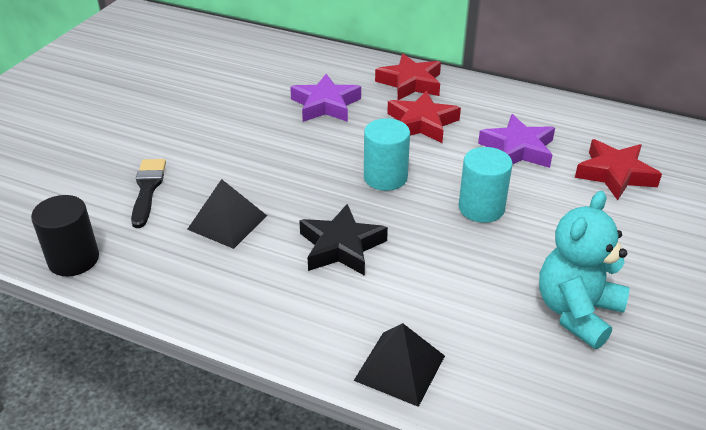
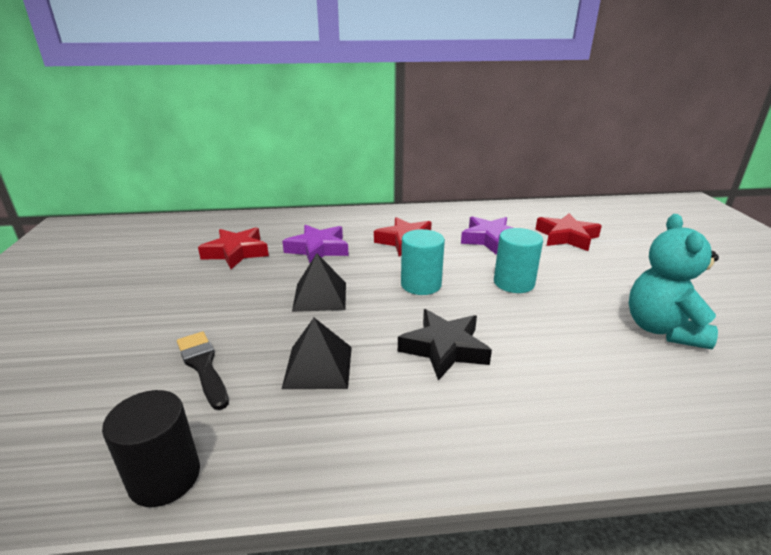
camera: 30 degrees left, 10 degrees down
black pyramid [354,323,445,407] -> black pyramid moved to [292,253,346,312]
red star [375,54,441,100] -> red star moved to [198,227,269,269]

